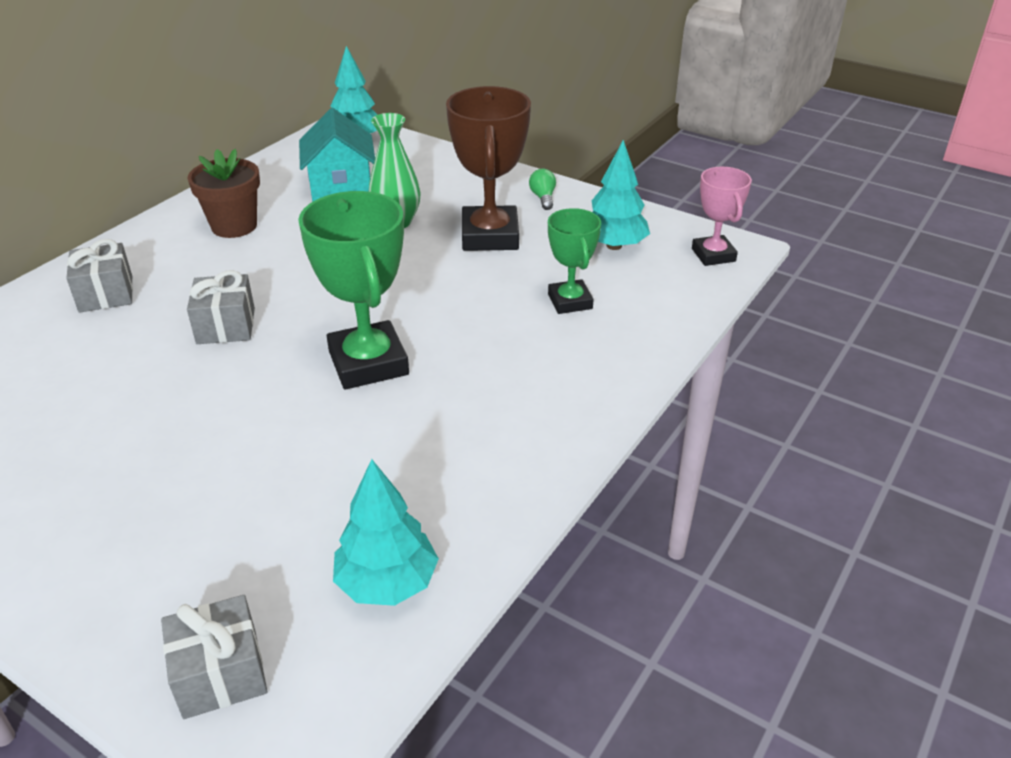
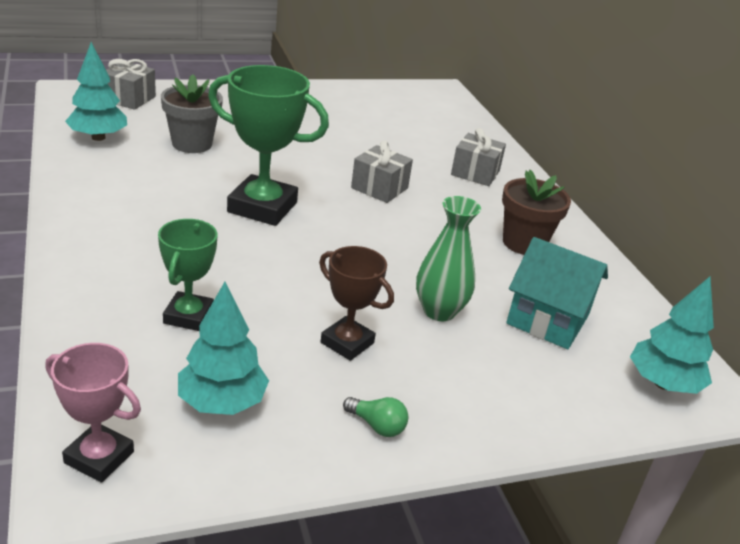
camera: 125 degrees right, 5 degrees down
brown trophy [446,86,531,251] -> brown trophy [319,246,394,361], size x0.59
green trophy [548,208,601,314] -> green trophy turned 75 degrees clockwise [158,219,217,331]
none -> grey flower pot [161,74,223,153]

